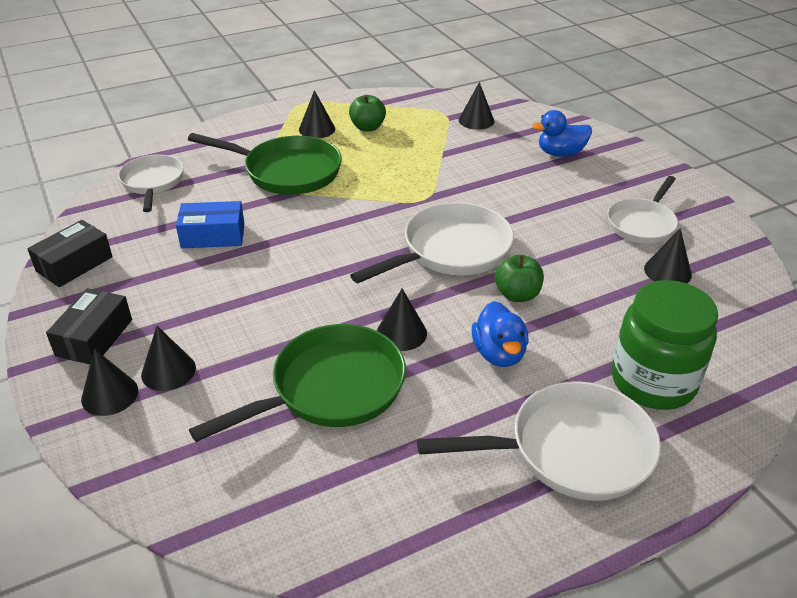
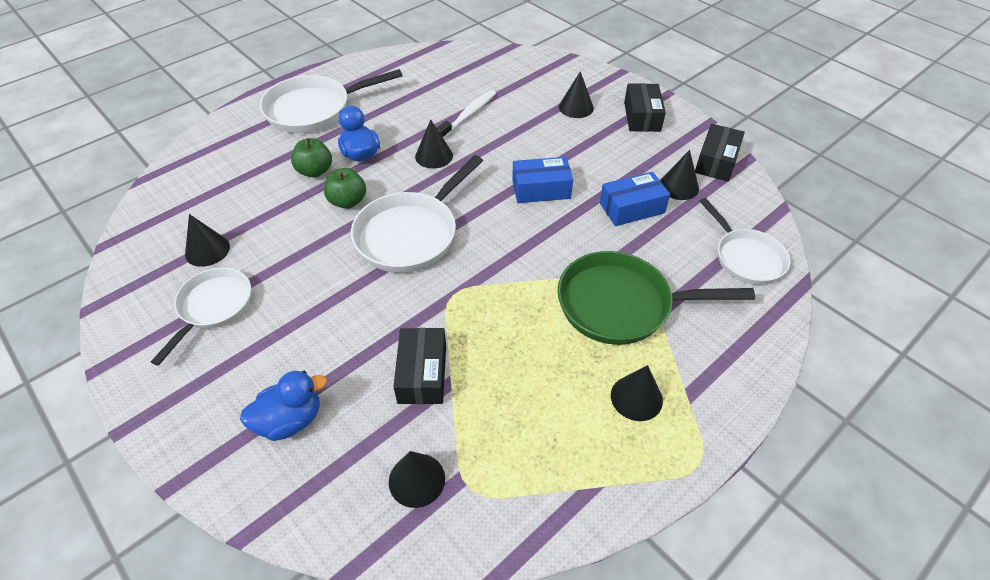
camera: 165 degrees right, 10 degrees up
black cone [81,349,138,416] -> black cone moved to [660,150,699,200]
green pan [189,324,406,442] -> white toothbrush [437,90,496,139]
green apple [349,95,386,131] -> green apple moved to [291,138,332,178]
green jar [612,280,718,410] -> none
none -> black box [393,328,446,404]
none -> blue box [512,157,573,203]

